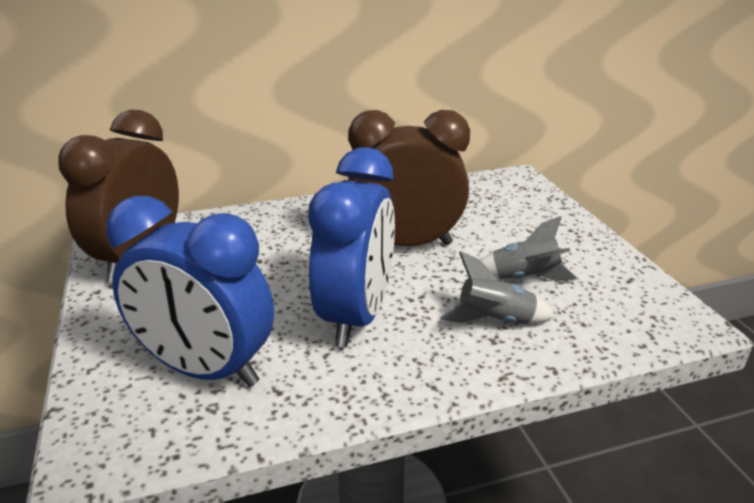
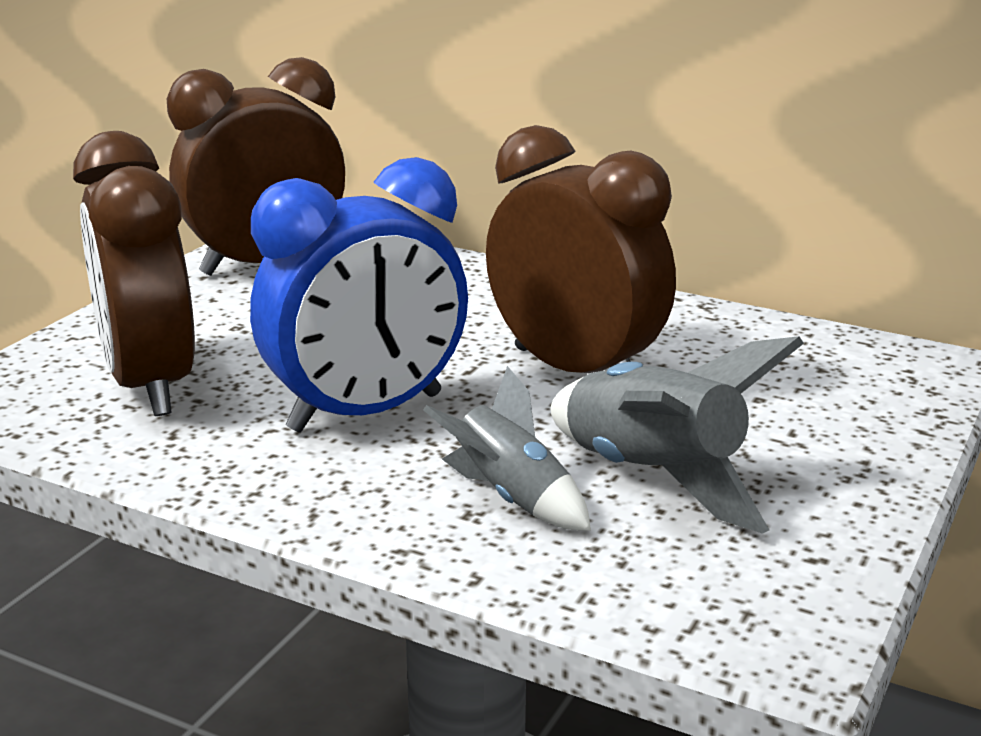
camera: 45 degrees right, 5 degrees down
blue clock [106,196,274,387] -> brown clock [73,131,195,416]
grey rocket [481,216,577,281] -> grey rocket [550,336,804,534], size x1.58

